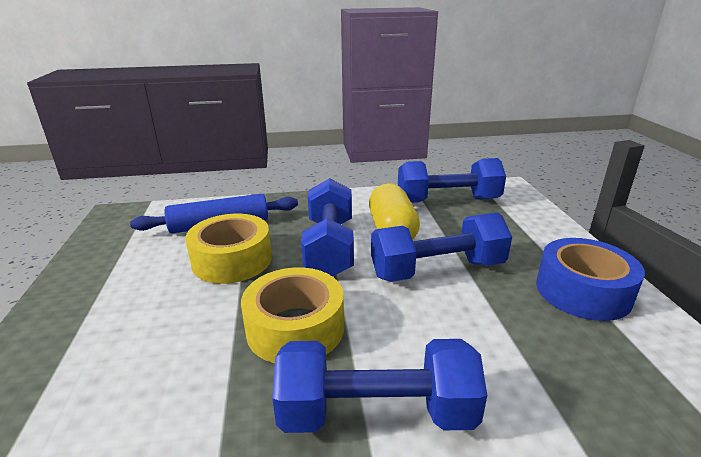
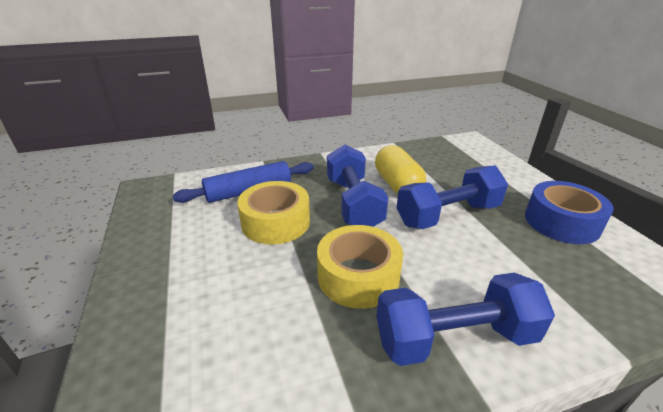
camera: 10 degrees left, 5 degrees up
blue dumbbell [398,158,506,203] -> none

